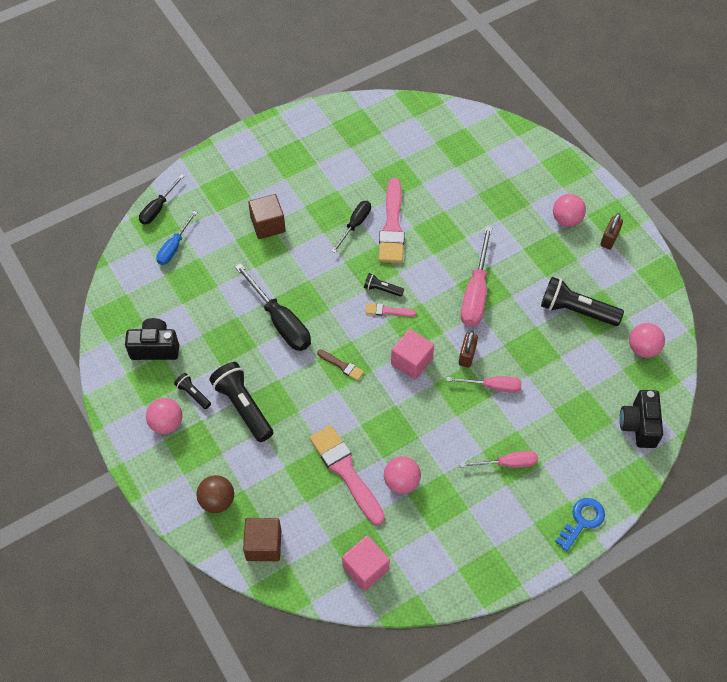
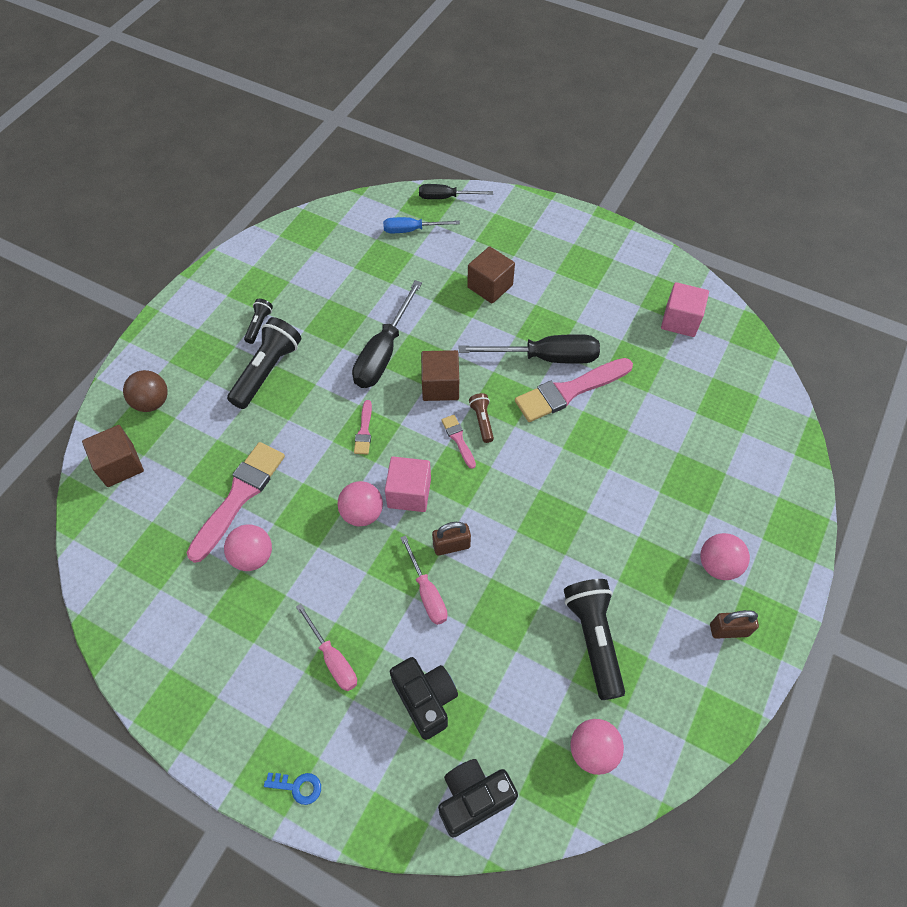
camera: 60 degrees right, 0 degrees up
black camera [125,318,179,360] -> black camera moved to [390,657,458,740]
pink ball [146,398,182,434] -> pink ball moved to [338,481,383,526]
brown brush [317,349,364,381] -> pink brush [354,400,372,455]
black screwdriver [332,201,371,253] -> black screwdriver [459,334,600,364], size x1.65
pink cube [342,535,390,591] -> pink cube moved to [661,282,709,337]
black flashlight [364,273,404,297] -> brown flashlight [469,393,494,443]
pink screwdriver [461,226,492,327] -> none
blue key [555,498,605,551] -> blue key [264,773,321,805], size x0.65
none -> brown cube [421,350,459,401]

